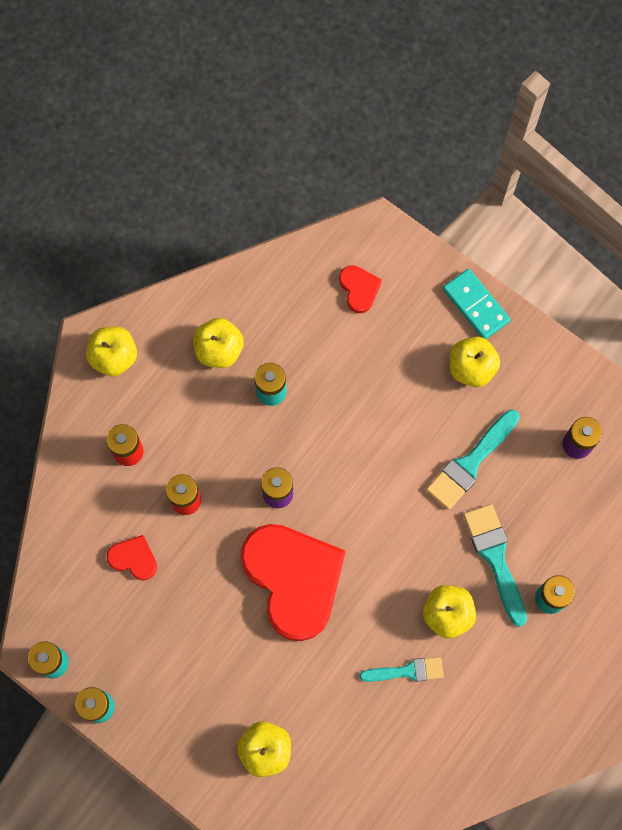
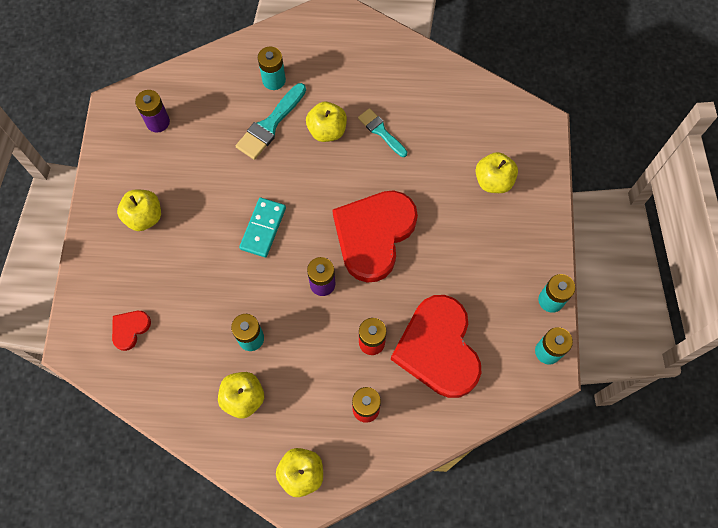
camera: 125 degrees left, 5 degrees down
red heart [106,535,157,581] -> red heart [391,295,481,398], size x2.33
turquoise brush [426,410,520,510] -> none
turquoise domino [443,269,510,339] -> turquoise domino moved to [239,197,286,258]

